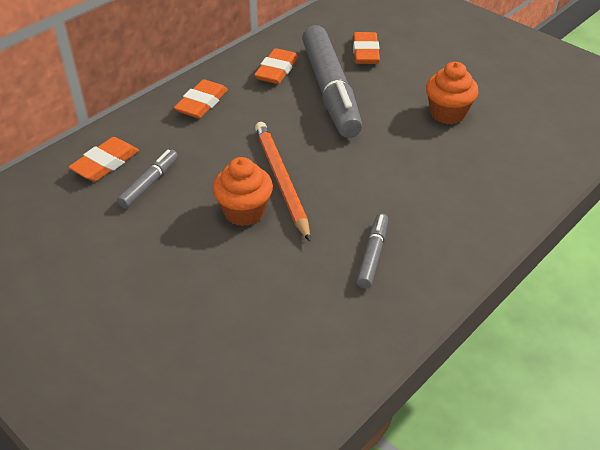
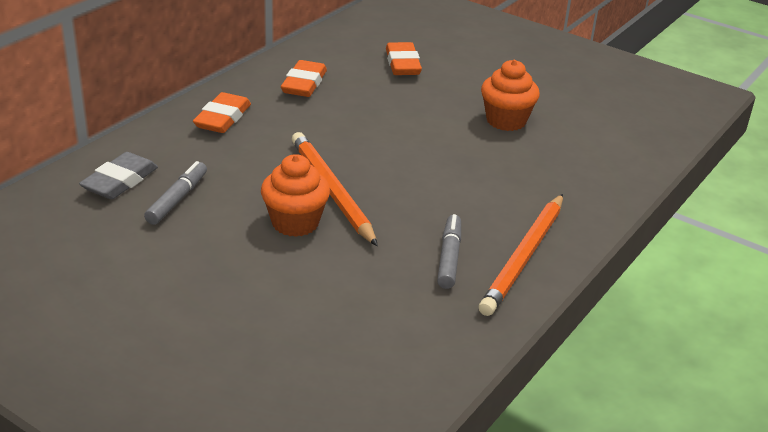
camera: 10 degrees left, 10 degrees down
orange eraser [68,137,139,181] -> grey eraser [79,152,158,199]
grey marker [302,25,362,138] -> none
none -> orange pencil [479,194,563,316]

